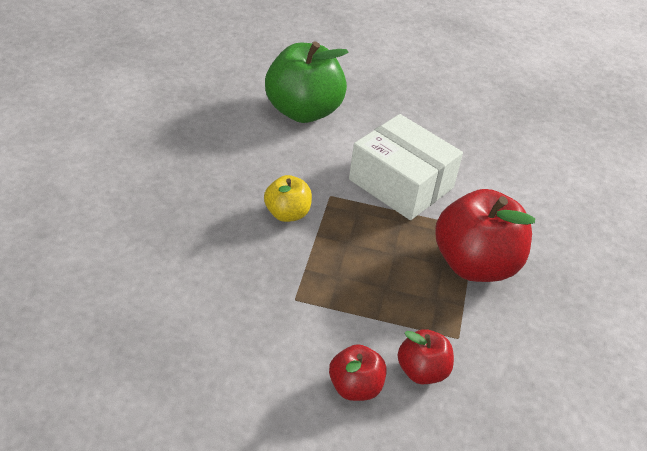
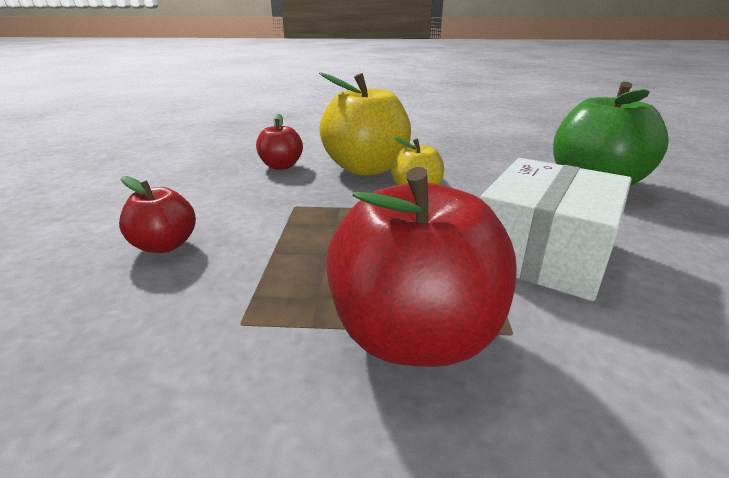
camera: 85 degrees right, 15 degrees down
red apple [398,329,454,384] -> red apple moved to [256,114,303,170]
none -> yellow apple [319,72,411,176]

